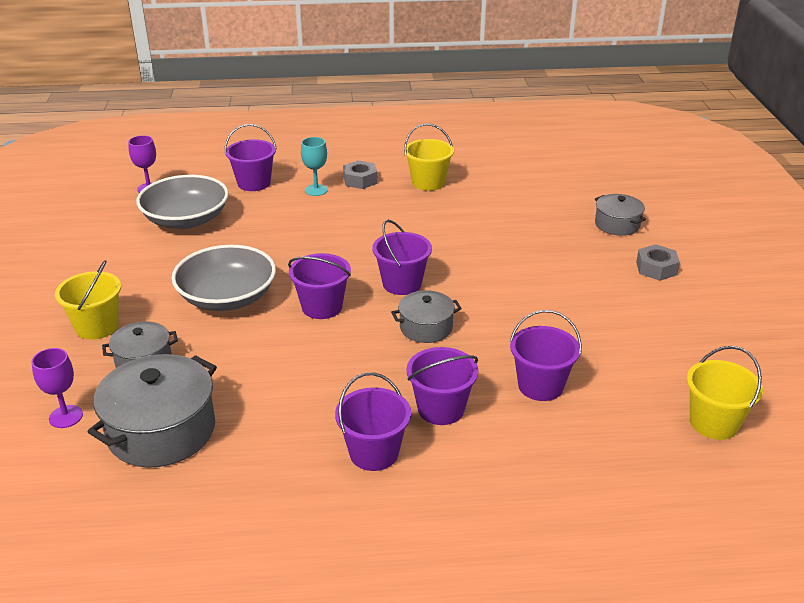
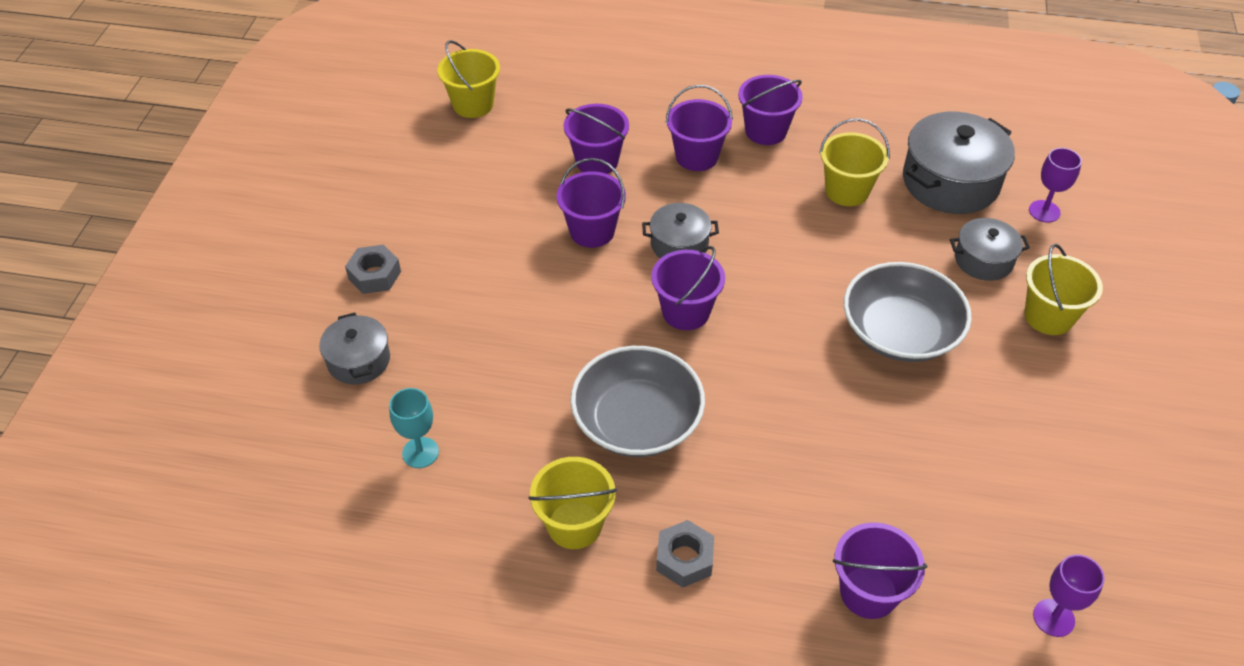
camera: 165 degrees left, 15 degrees up
grey bowl [136,175,229,229] -> grey bowl moved to [570,346,705,457]
purple bucket [288,253,351,319] -> purple bucket moved to [557,158,626,248]
turquoise goblet [301,137,328,196] -> turquoise goblet moved to [389,388,439,468]
none -> yellow bucket [819,118,890,206]

